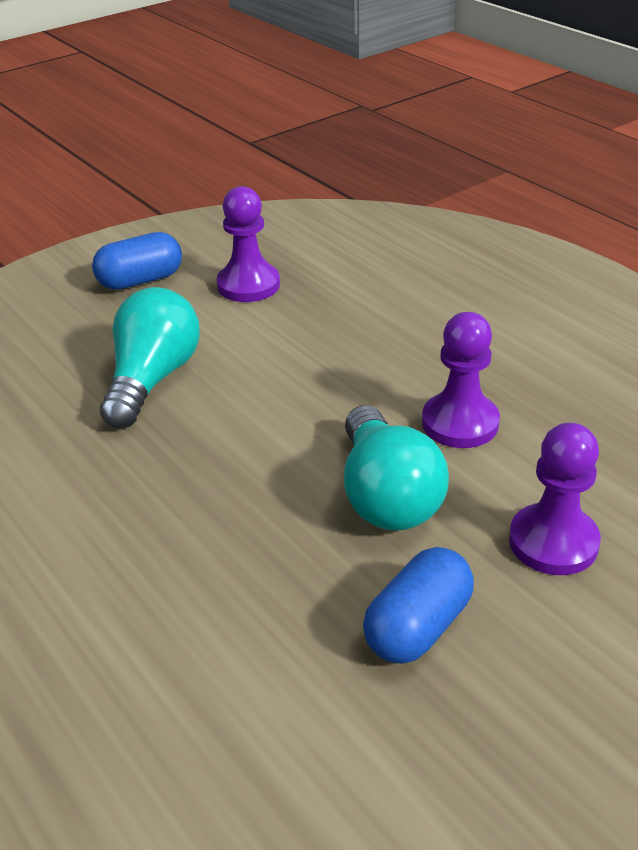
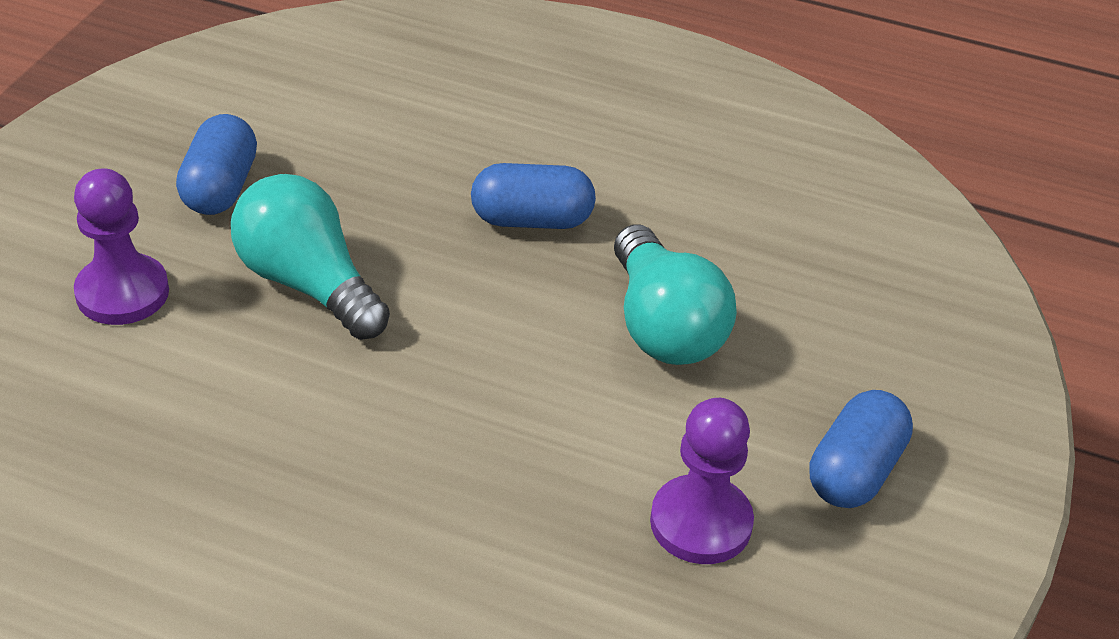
camera: 145 degrees right, 5 degrees up
purple pawn [422,312,500,448] -> none
none -> blue capsule [471,163,596,229]

